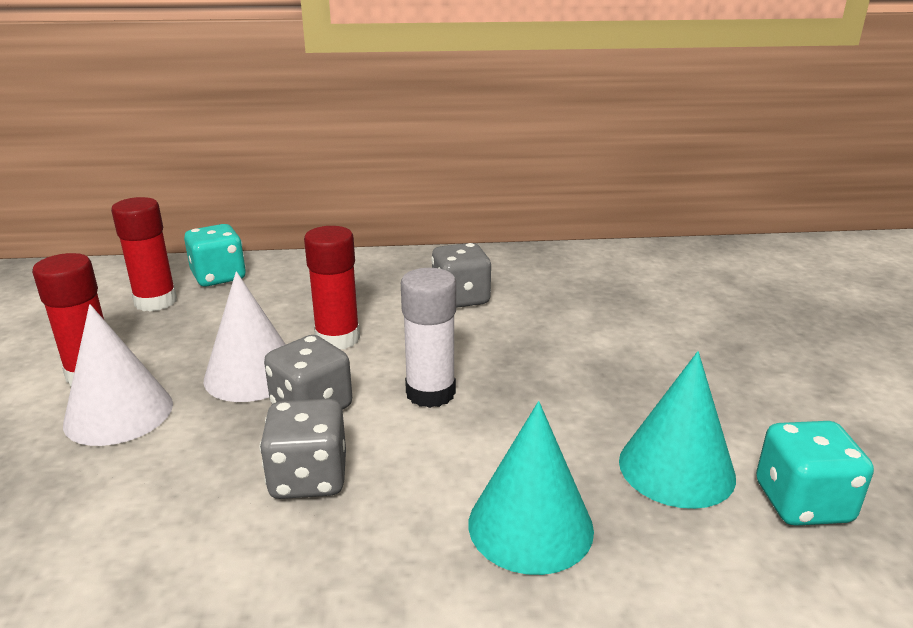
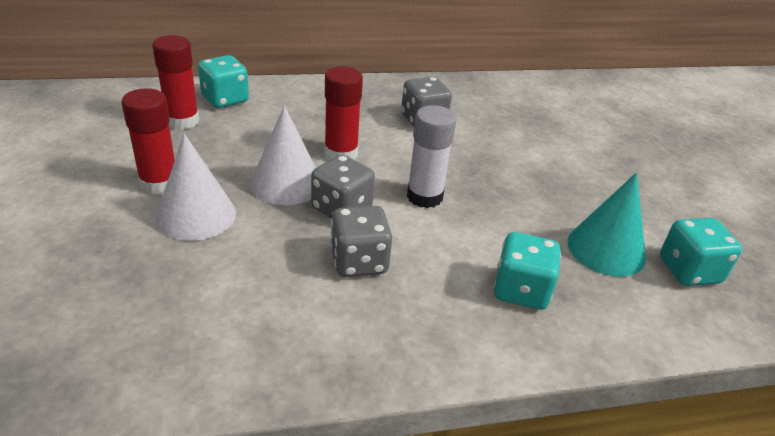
camera: 10 degrees left, 10 degrees up
turquoise cone [468,401,594,575] -> turquoise dice [494,232,561,310]

